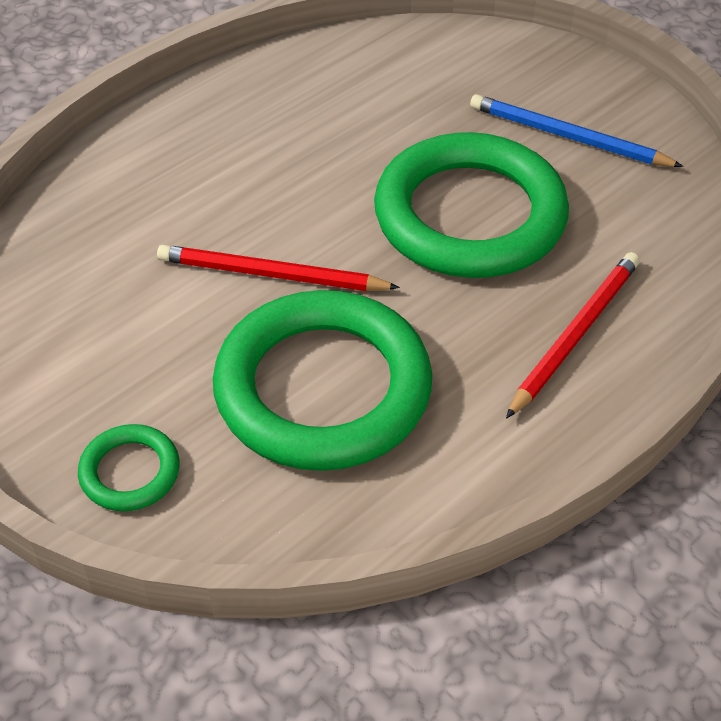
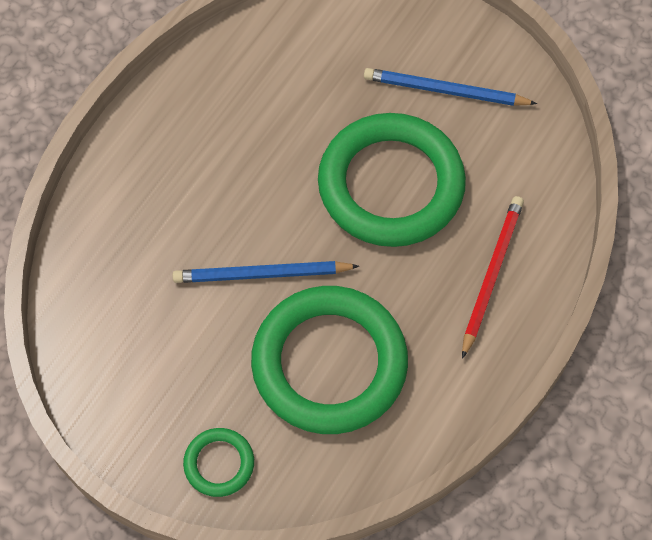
camera: 15 degrees left, 15 degrees up
red pencil [157,245,400,291] -> blue pencil [173,261,359,283]

